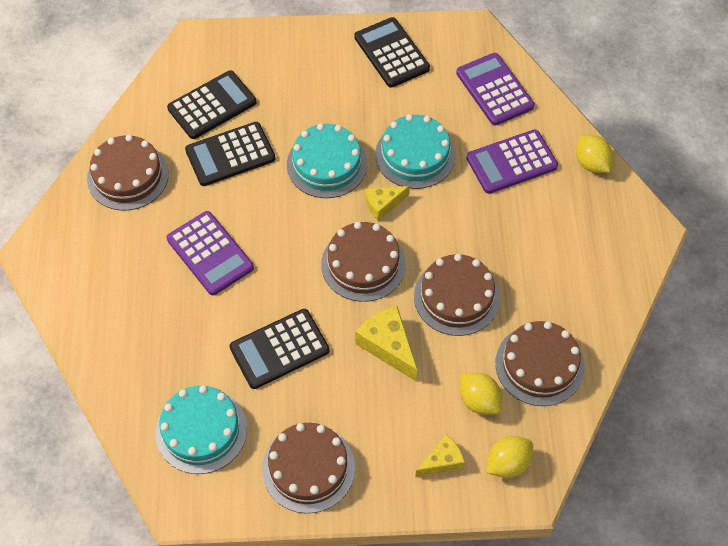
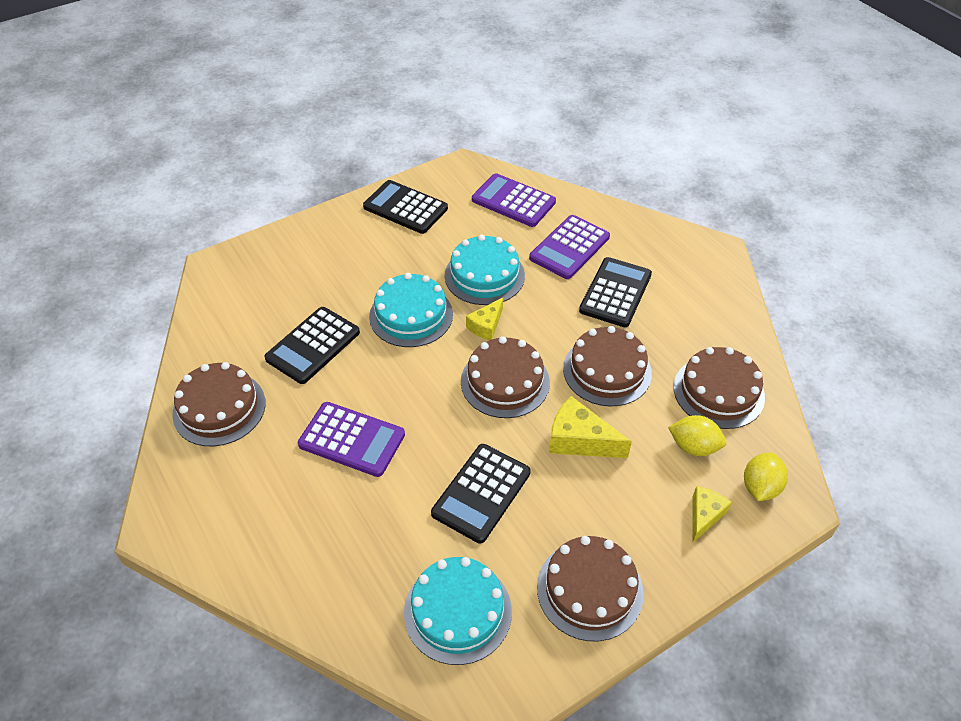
camera: 30 degrees left, 10 degrees down
black calculator [167,71,256,139] -> black calculator moved to [579,257,652,327]
yellow lemon [576,135,613,173] -> none

